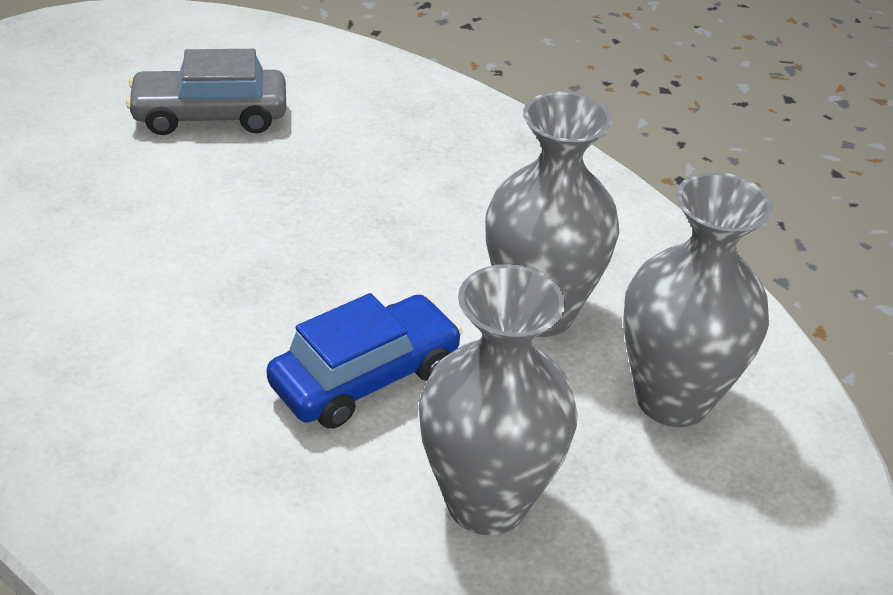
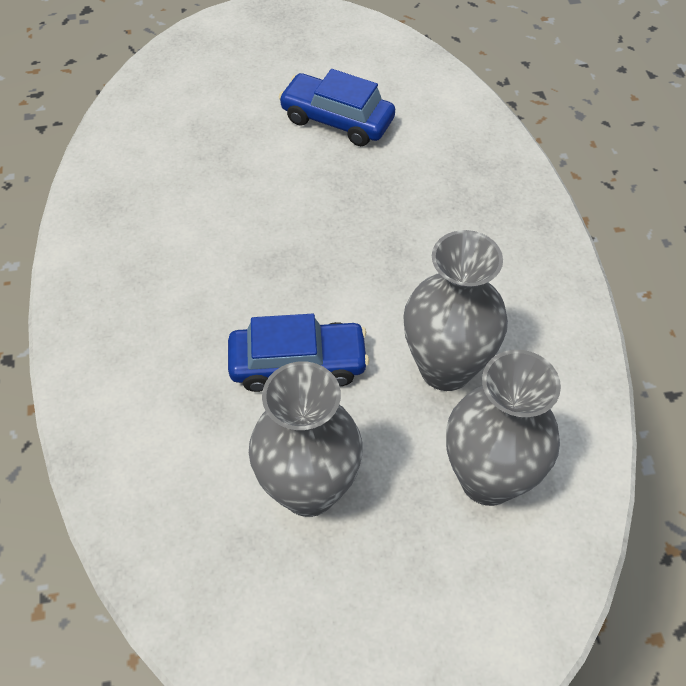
camera: 35 degrees right, 15 degrees up
grey car [126,49,286,135] -> blue car [278,69,395,146]

